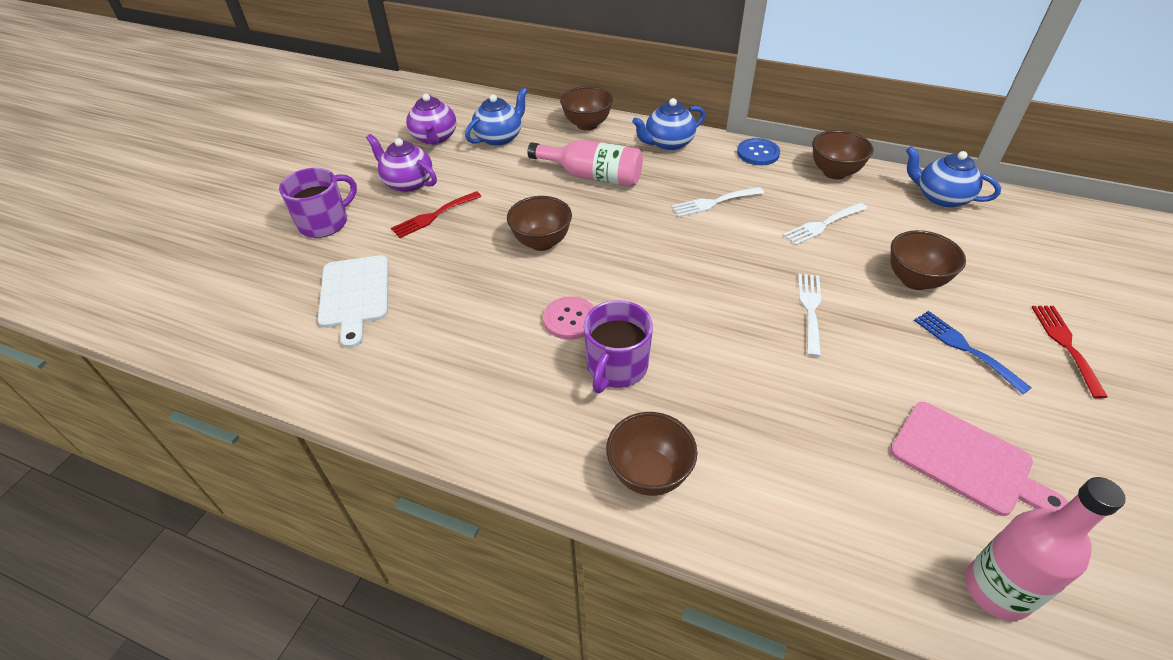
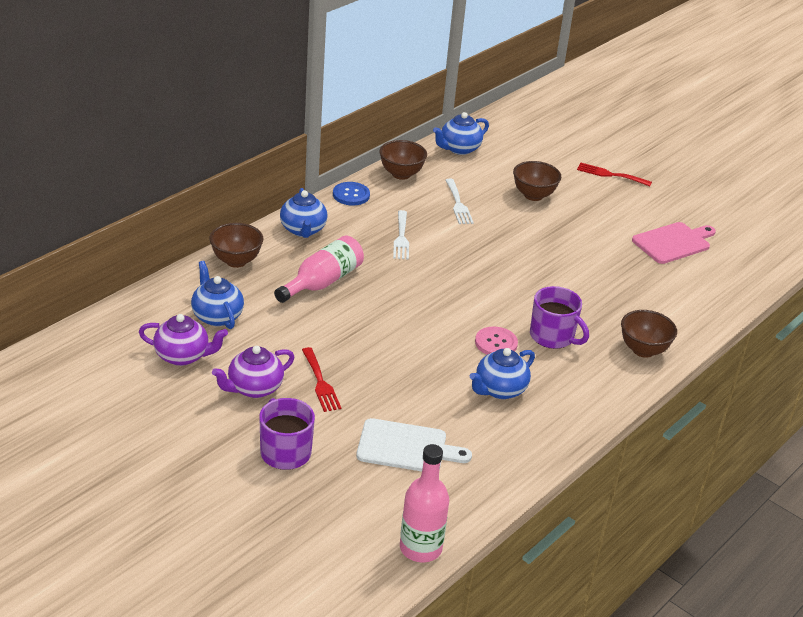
camera: 75 degrees left, 10 degrees down
brown bowl [507,196,572,251] -> none
white fork [798,274,821,357] -> none
blue fork [914,311,1032,394] -> none
pink bottle [965,477,1126,621] -> pink bottle moved to [400,444,449,562]
none -> blue teapot [470,348,535,399]

